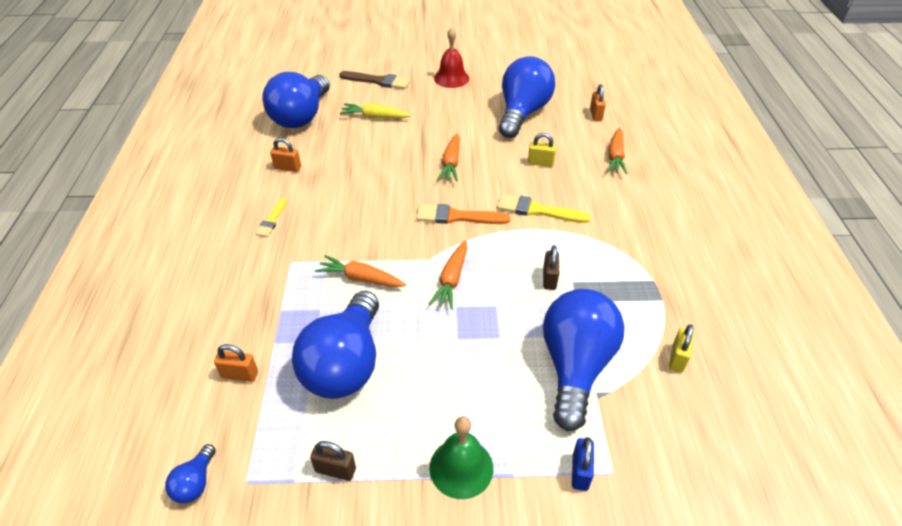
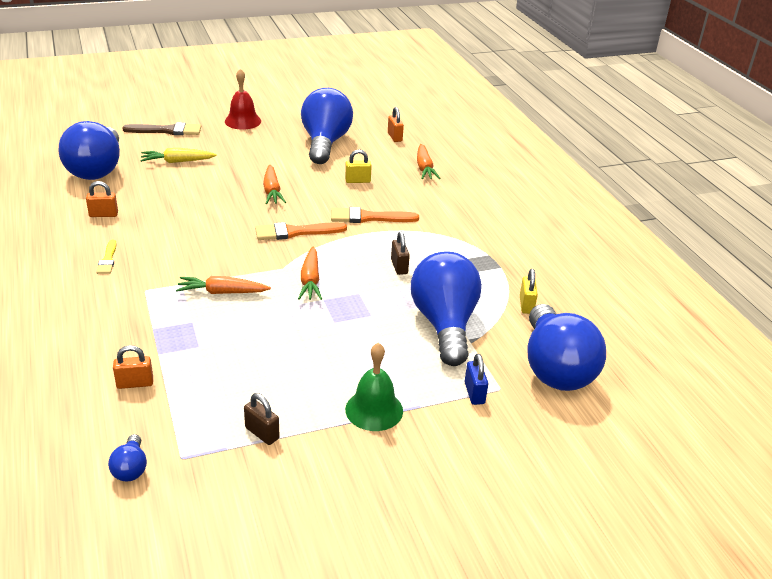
camera: 20 degrees left, 10 degrees down
blue light bulb [292,291,379,399] -> blue light bulb moved to [527,304,606,391]
brown padlock [310,441,356,481] -> brown padlock turned 45 degrees clockwise [244,393,280,445]
yellow brush [497,194,591,223] -> orange brush [331,207,419,223]

